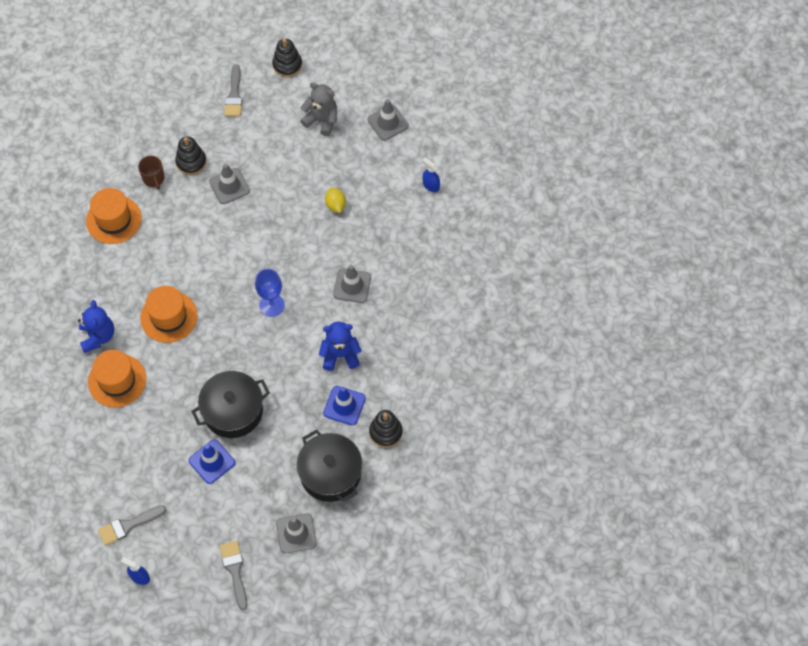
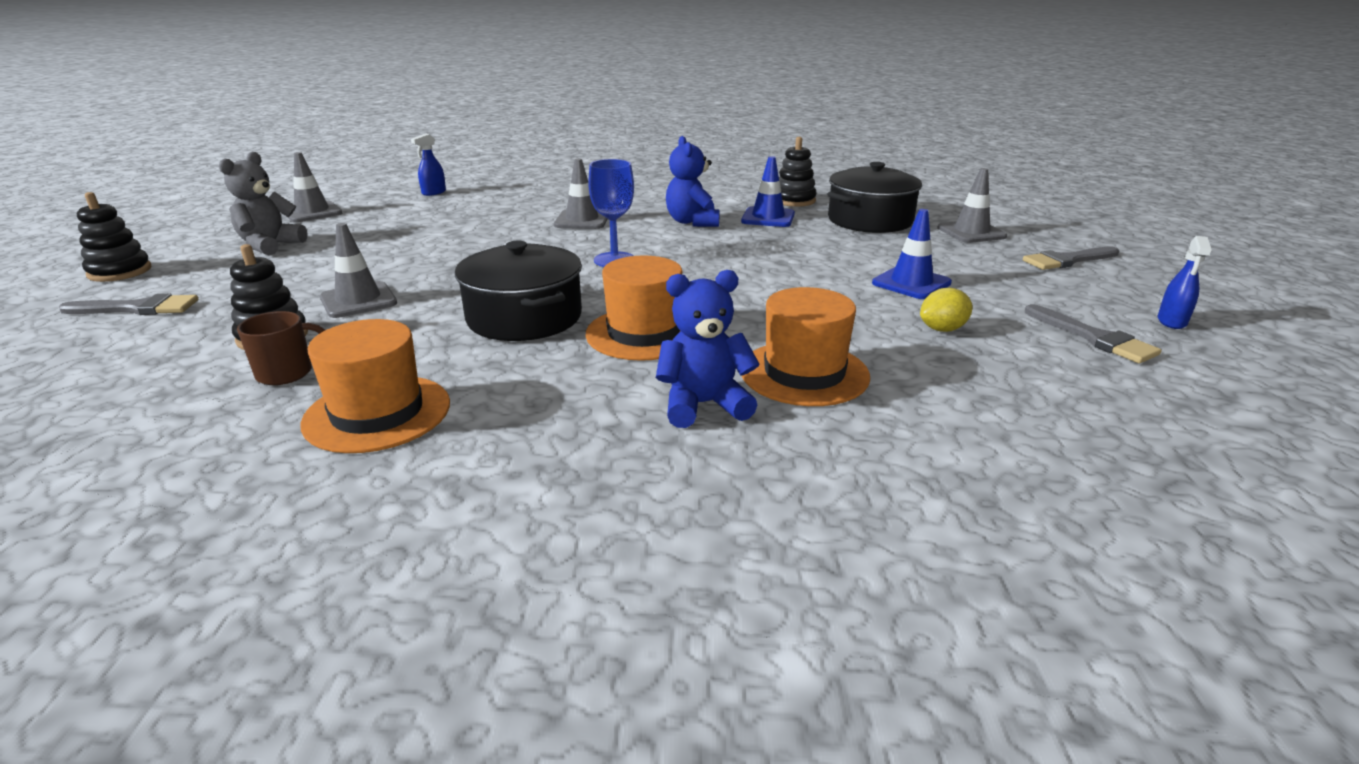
camera: 95 degrees left, 35 degrees down
black pot [191,371,270,438] -> black pot moved to [455,241,582,341]
yellow lemon [325,188,346,213] -> yellow lemon moved to [920,288,972,332]

